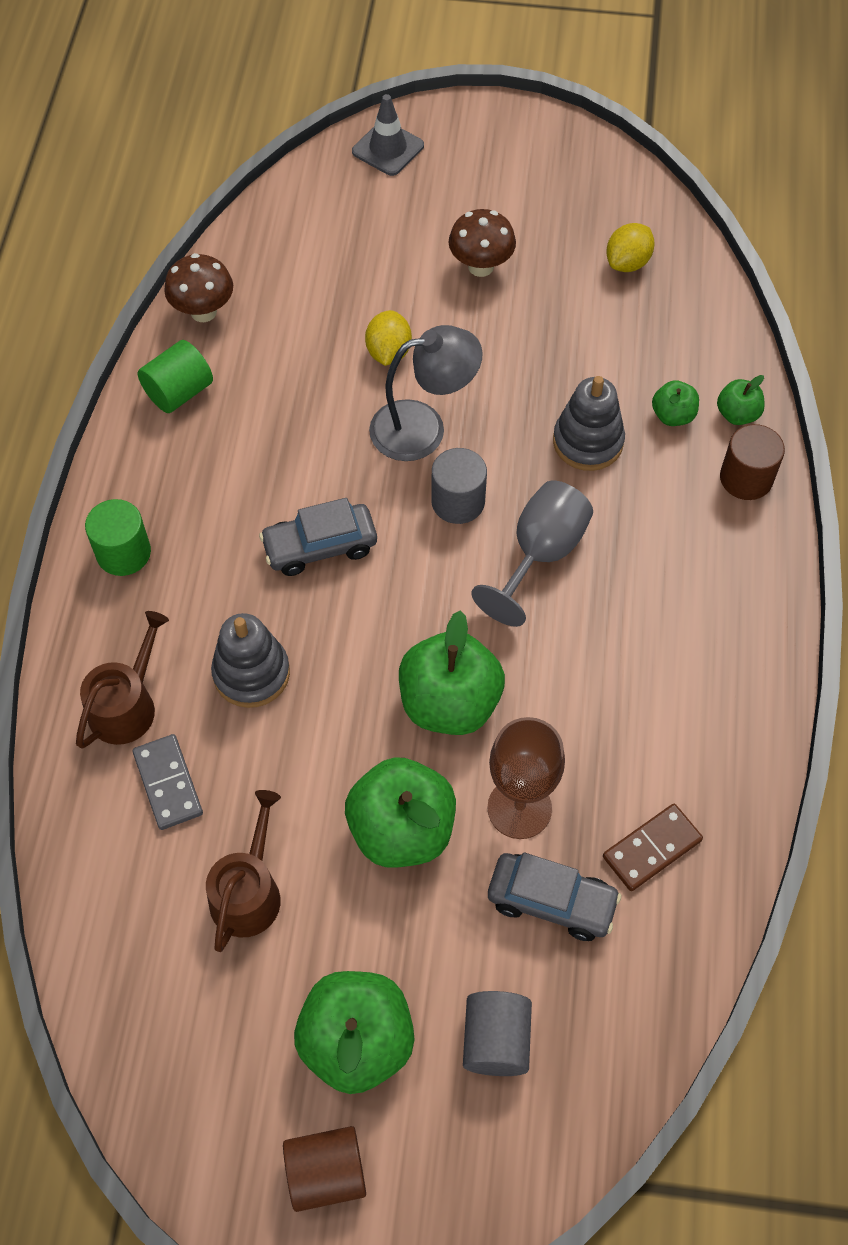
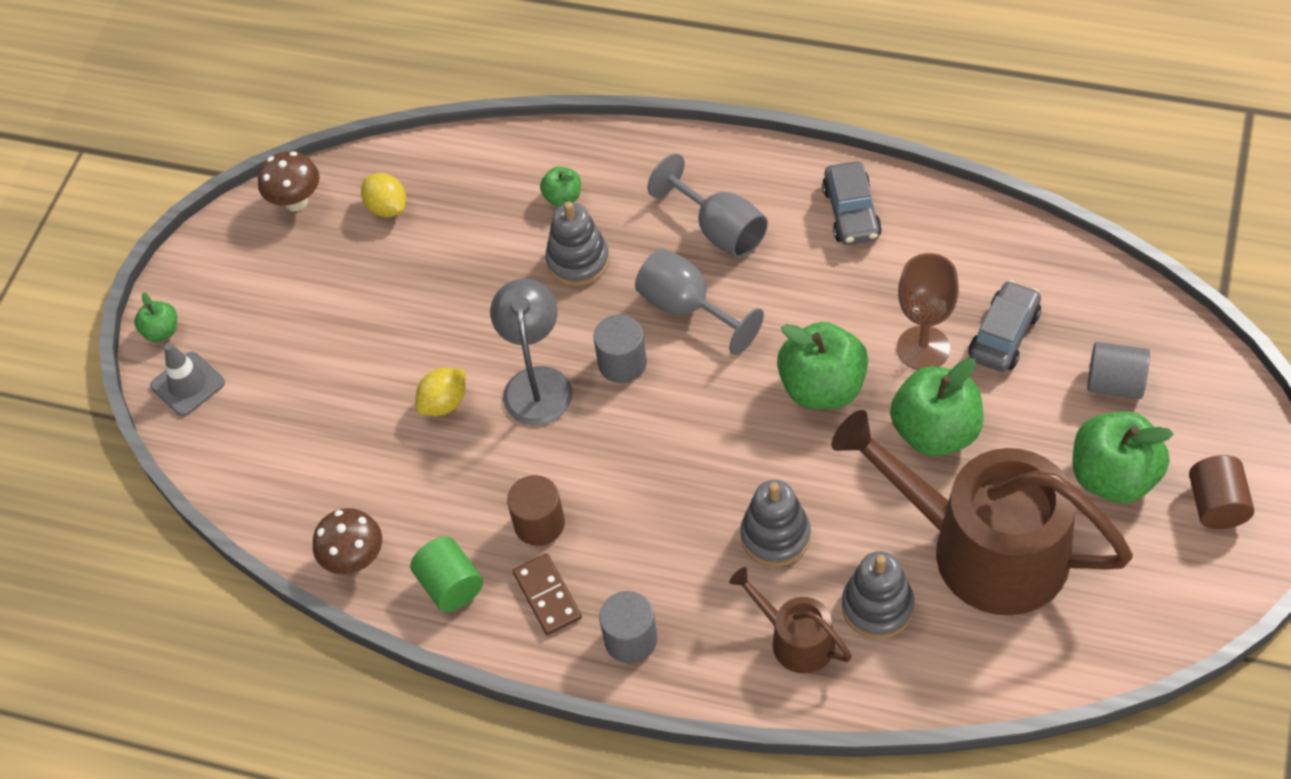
camera: 75 degrees left, 5 degrees down
green cylinder [85,499,151,576] -> grey cylinder [599,591,657,663]
grey domino [133,734,203,830] -> grey stacking toy [842,551,915,639]
brown watering can [206,790,281,952] -> brown watering can [831,410,1133,615], size x2.18
grey car [259,498,377,576] -> grey car moved to [822,161,882,245]
yellow lemon [365,310,412,366] -> yellow lemon turned 60 degrees counterclockwise [415,368,465,416]
brown mushroom [448,209,516,277] -> brown mushroom moved to [258,151,320,211]
brown domino [603,804,703,891] -> brown domino moved to [513,553,582,635]
green apple [717,375,765,425] -> green apple moved to [134,292,177,342]
brown cylinder [720,424,785,500] -> brown cylinder moved to [507,475,565,546]
none -> grey goblet [648,153,768,258]

